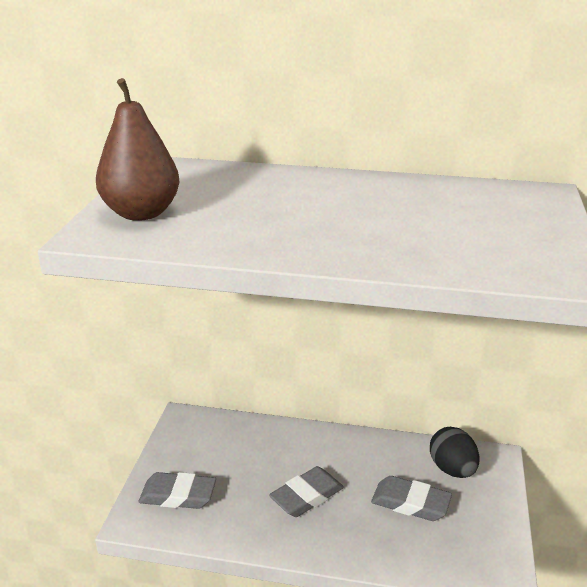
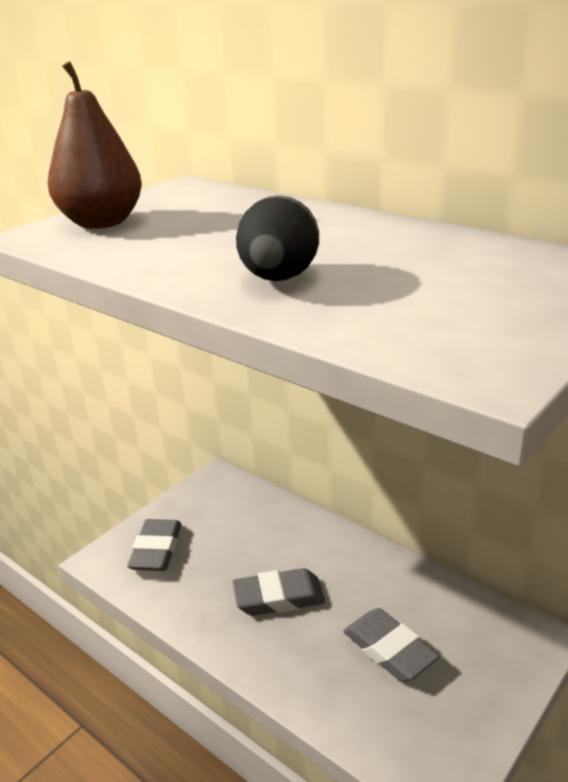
camera: 30 degrees right, 0 degrees up
grey eraser [138,472,216,509] -> grey eraser turned 60 degrees clockwise [127,519,182,571]
black egg [430,427,479,478] -> black egg moved to [236,195,319,281]

